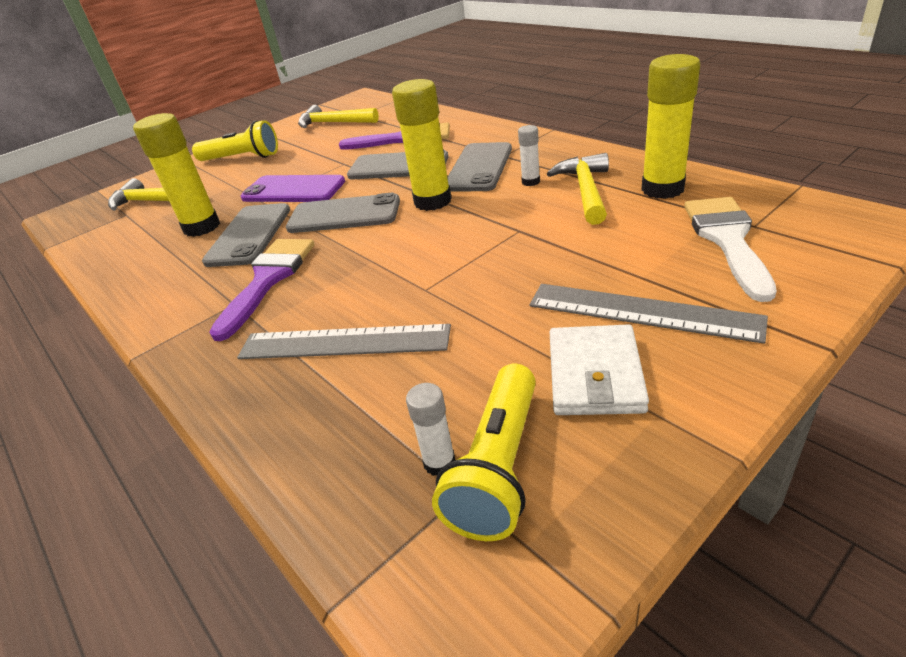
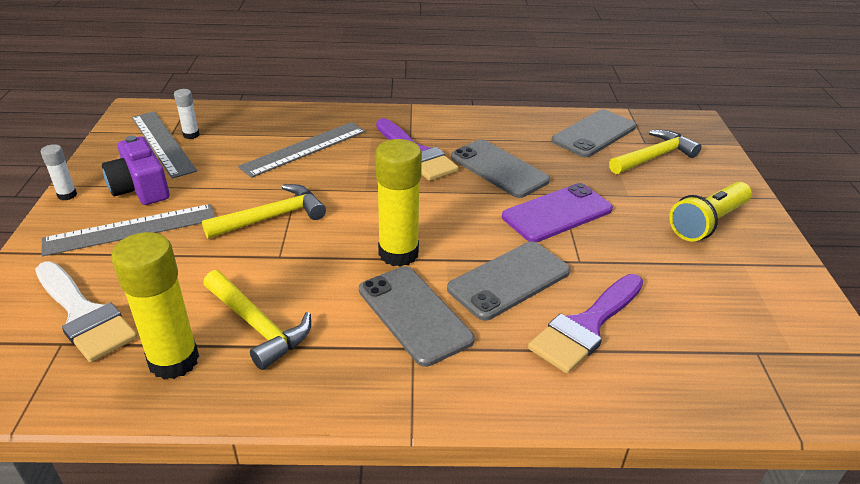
camera: 125 degrees right, 0 degrees up
yellow glue stick [133,113,220,237] -> none
grey phone [286,193,400,233] -> grey phone moved to [551,110,636,157]
yellow hammer [298,105,379,128] -> yellow hammer moved to [202,184,326,239]
yellow flashlight [432,364,536,541] -> grey ruler [132,111,197,179]
white glue stick [518,125,540,186] -> white glue stick moved to [41,144,77,200]
white wallet [550,324,649,415] -> purple camera [102,136,170,205]

